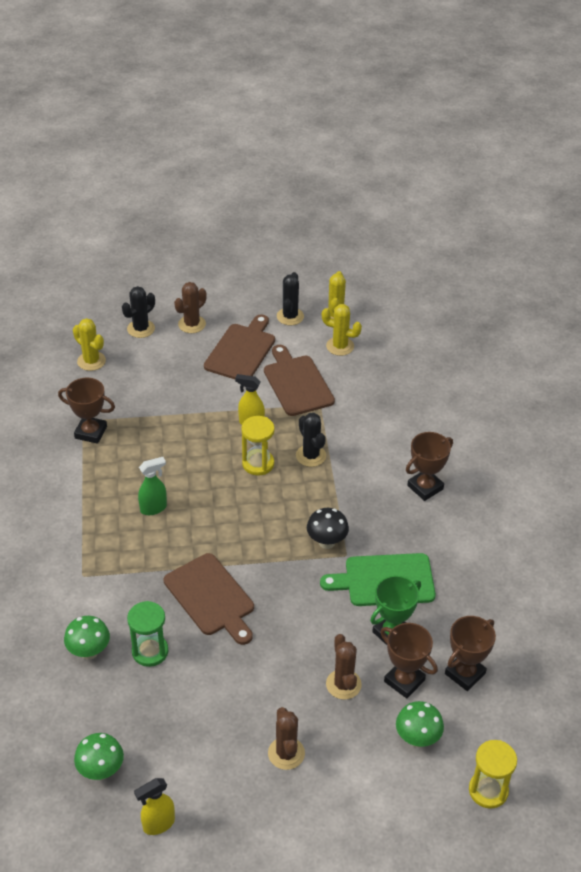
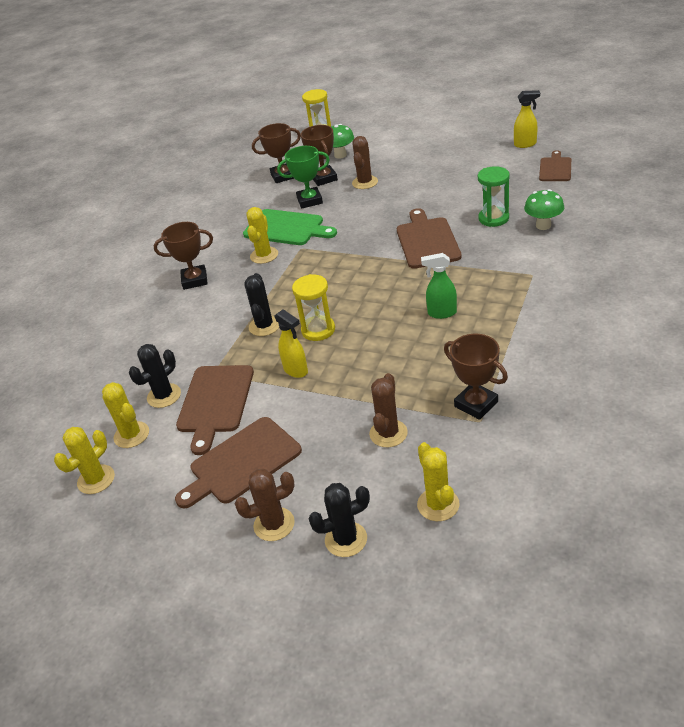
camera: 145 degrees left, 5 degrees down
green mushroom [74,733,124,780] -> brown cutting board [539,150,571,181]
brown cactus [268,707,305,770] -> brown cactus moved to [369,373,408,447]
black cactus [277,272,304,325] -> black cactus moved to [129,344,181,408]
black mushroom [307,508,349,549] -> none
none -> yellow cactus [246,207,278,264]

